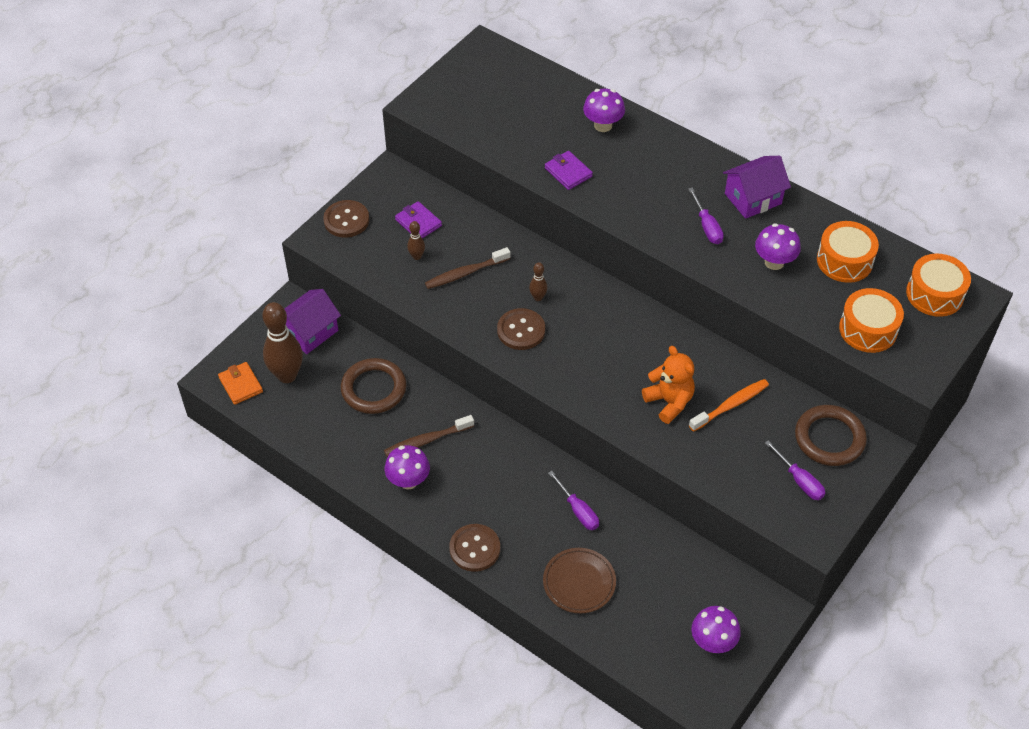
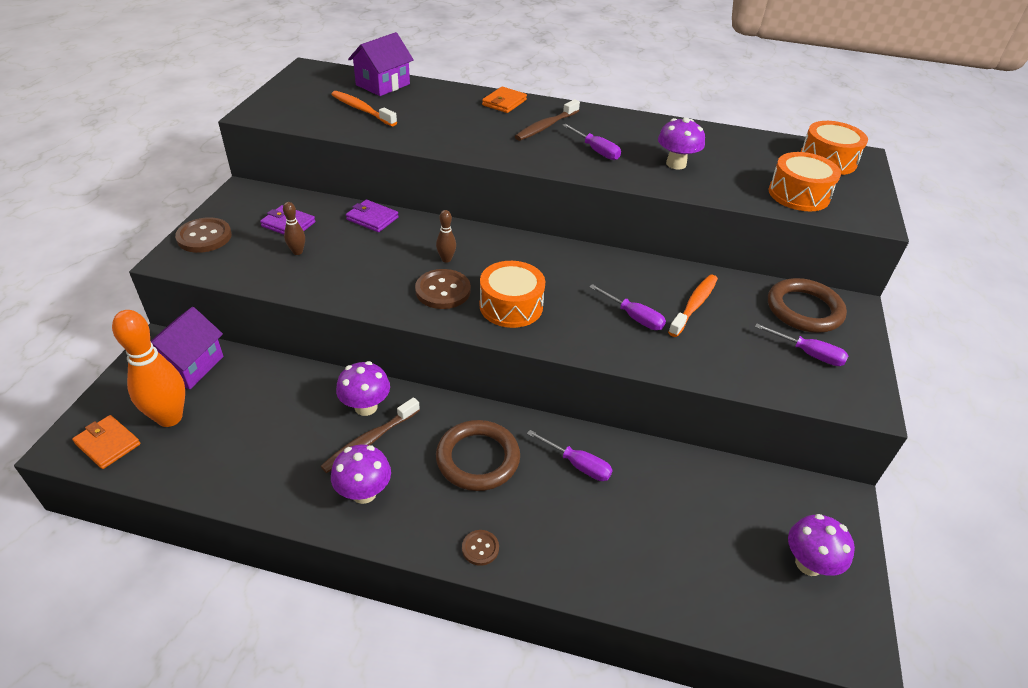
camera: 25 degrees left, 10 degrees down
brown bowling pin [262,302,303,383] -> orange bowling pin [112,310,185,427]
brown ring [341,358,406,414] -> brown ring moved to [436,420,520,491]
brown toothbrush [425,247,510,289] -> brown toothbrush moved to [515,99,580,141]
brown button [449,524,500,572] -> brown button [462,530,499,566], size x0.55
brown plate [543,548,616,613] -> none
purple wallet [545,151,593,190] -> purple wallet moved to [346,200,399,232]
purple mushroom [583,88,625,132] -> purple mushroom moved to [336,361,390,416]
orange teddy bear [642,346,695,424] -> purple screwdriver [589,284,666,330]
purple house [723,156,791,219] -> purple house moved to [348,32,414,96]
orange drum [817,221,879,283] -> orange drum moved to [479,261,545,328]
none -> orange toothbrush [331,91,397,126]
none -> orange wallet [482,87,527,113]

